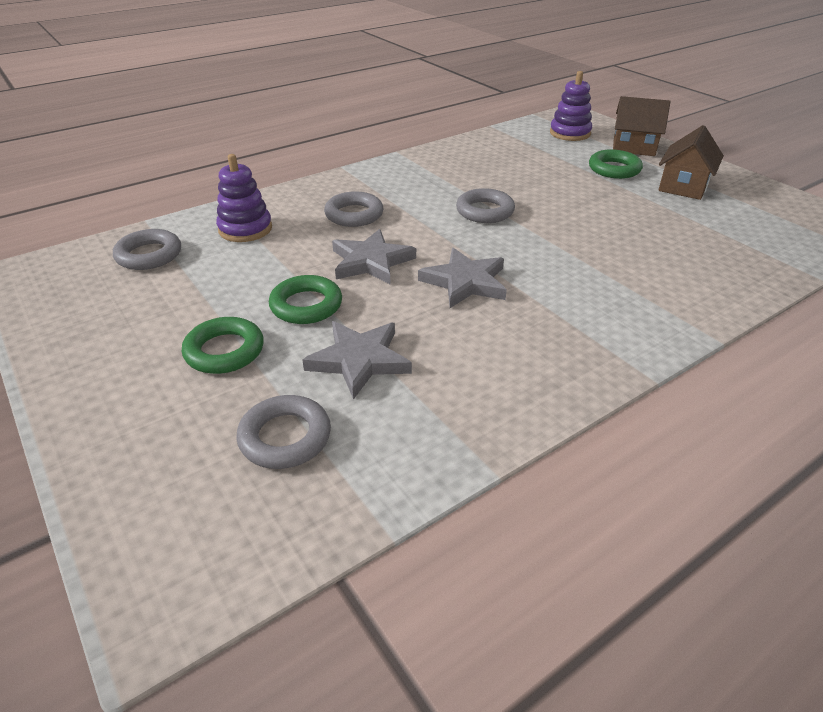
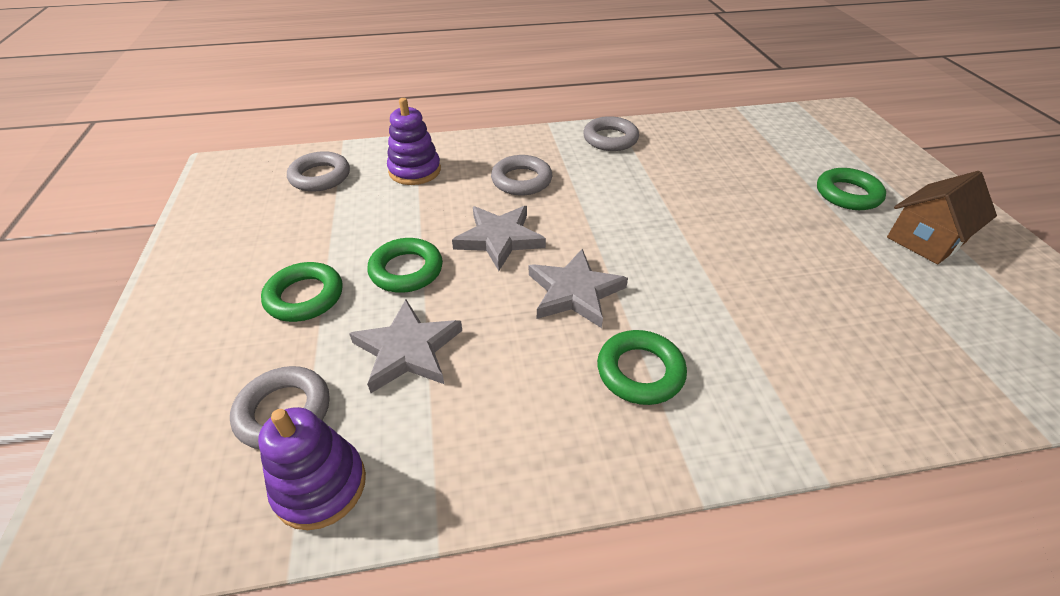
camera: 25 degrees right, 5 degrees up
grey ring [456,188,515,223] -> grey ring moved to [583,116,639,151]
purple stacking toy [550,71,592,141] -> purple stacking toy moved to [258,407,366,530]
brown house [613,96,670,156] -> none
none -> green ring [597,330,687,405]

